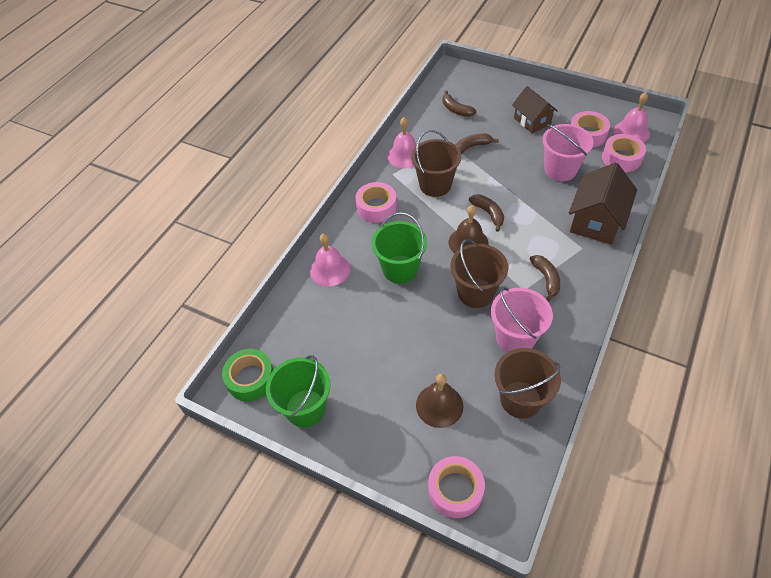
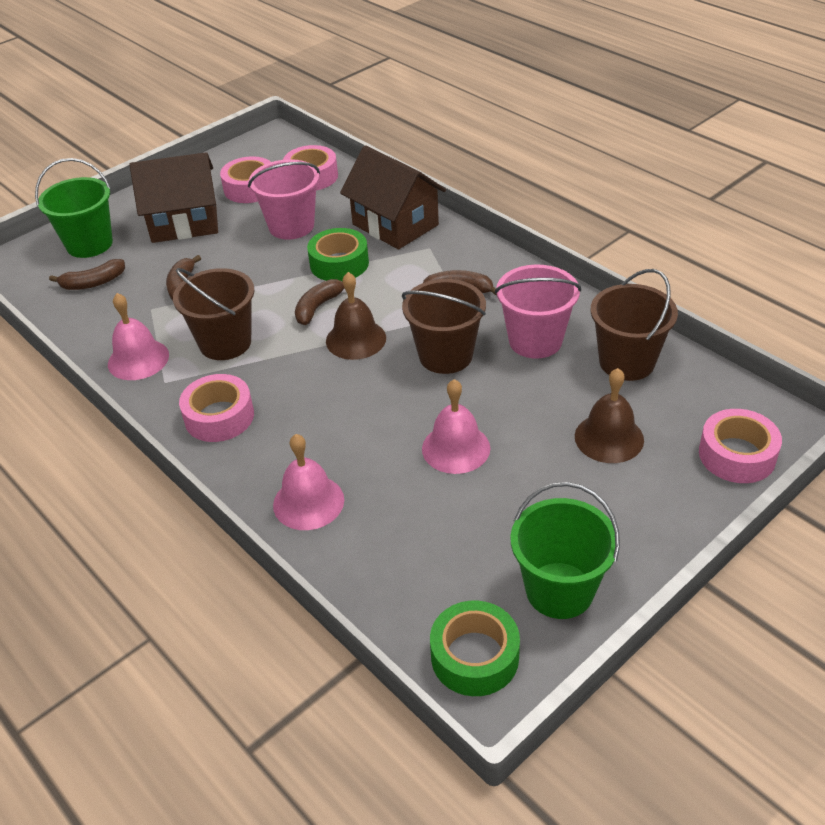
camera: 70 degrees left, 10 degrees down
green bucket [372,212,427,284] -> green bucket moved to [35,158,113,258]
brown banana [469,194,504,232] -> brown banana turned 45 degrees counterclockwise [295,279,345,325]
brown house [512,86,558,133] -> brown house [129,152,218,243], size x1.50
pink bell [614,92,650,143] -> pink bell moved to [422,379,490,474]
none -> green tape [307,228,369,281]

